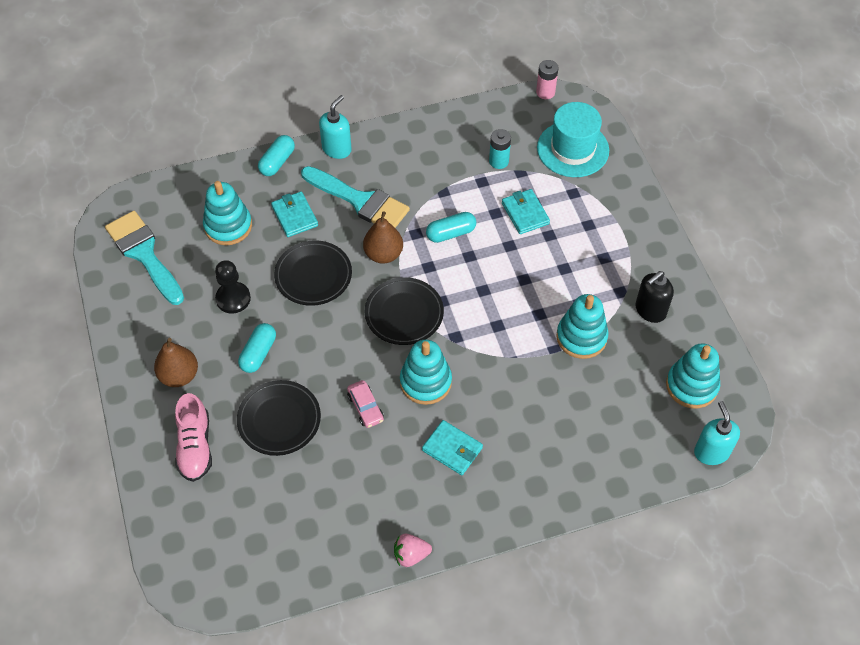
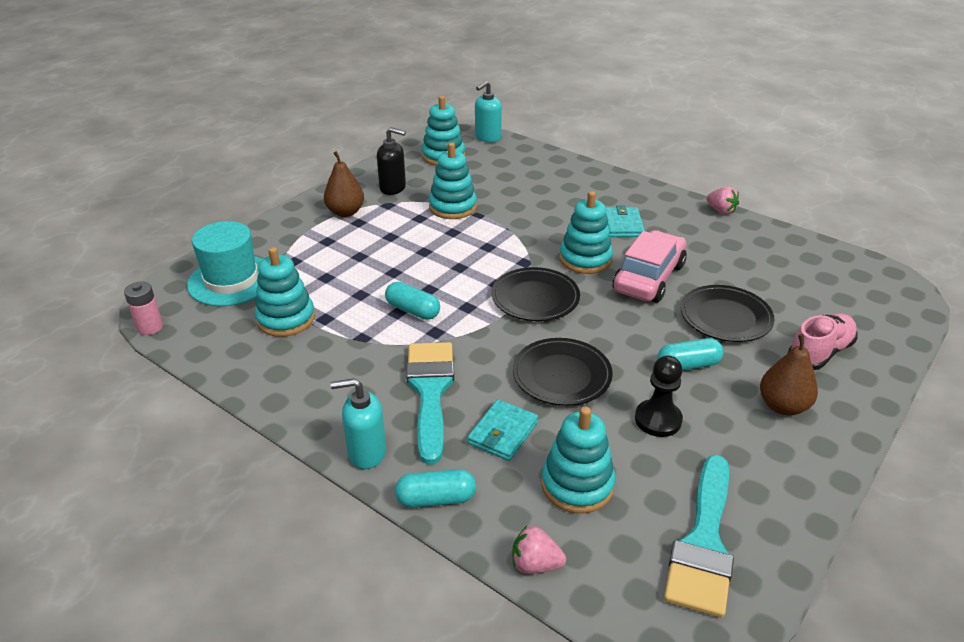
camera: 125 degrees left, 20 degrees down
pink car [347,380,384,428] -> pink car [613,230,687,303], size x2.02
brown pear [363,211,403,264] -> brown pear moved to [324,151,364,217]
turquoise battery [489,129,511,169] -> turquoise stacking toy [254,247,315,337]
turquoise wallet [502,189,550,234] -> none
none -> pink strawberry [513,526,566,574]

